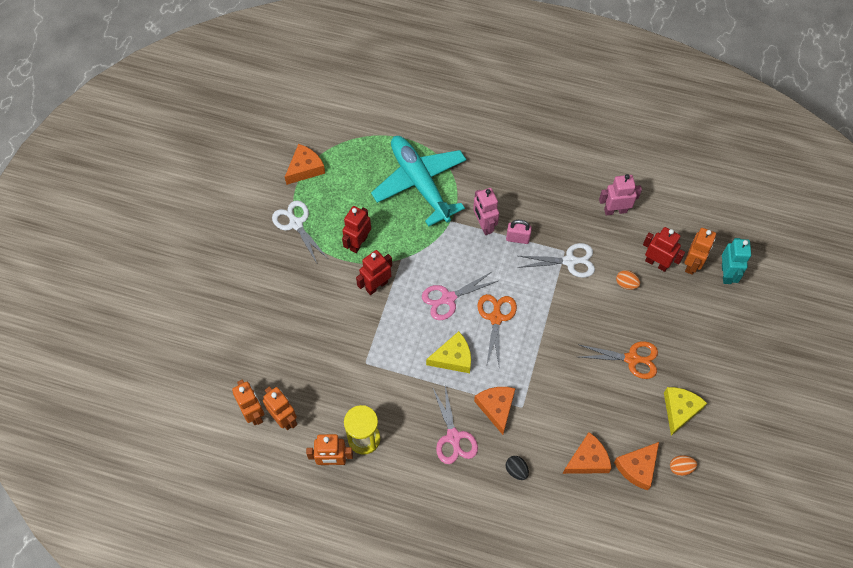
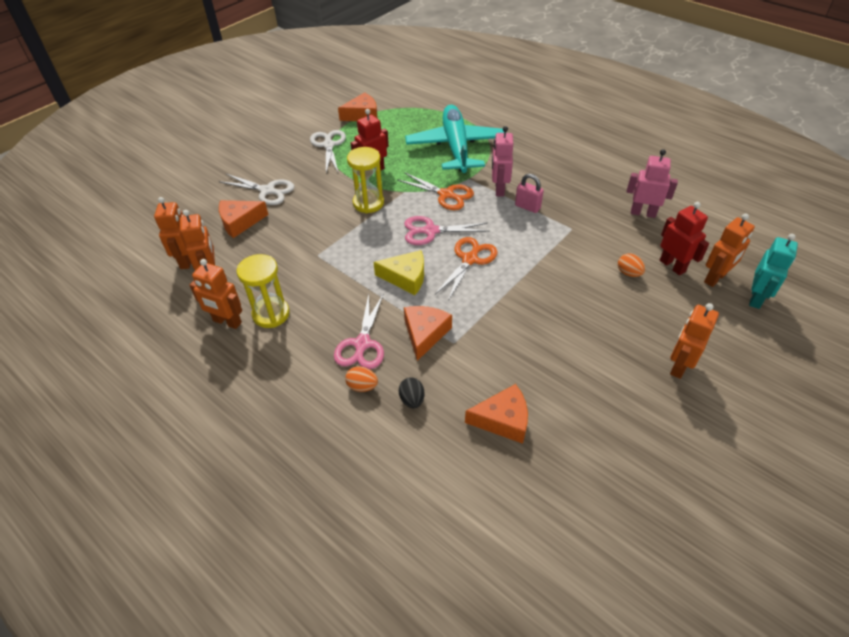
camera: 25 degrees right, 15 degrees down
red robot [356,250,392,295] -> yellow hourglass [347,147,384,213]
white scissors [518,243,595,278] -> white scissors moved to [218,173,294,205]
orange scissors [580,341,658,379] -> orange scissors moved to [397,172,474,210]
orange cheese [614,442,659,491] -> orange cheese moved to [219,200,269,238]
yellow cheese [664,387,707,436] -> none
orange egg [670,455,697,476] -> orange egg moved to [345,366,378,392]
none -> orange robot [670,303,719,379]

